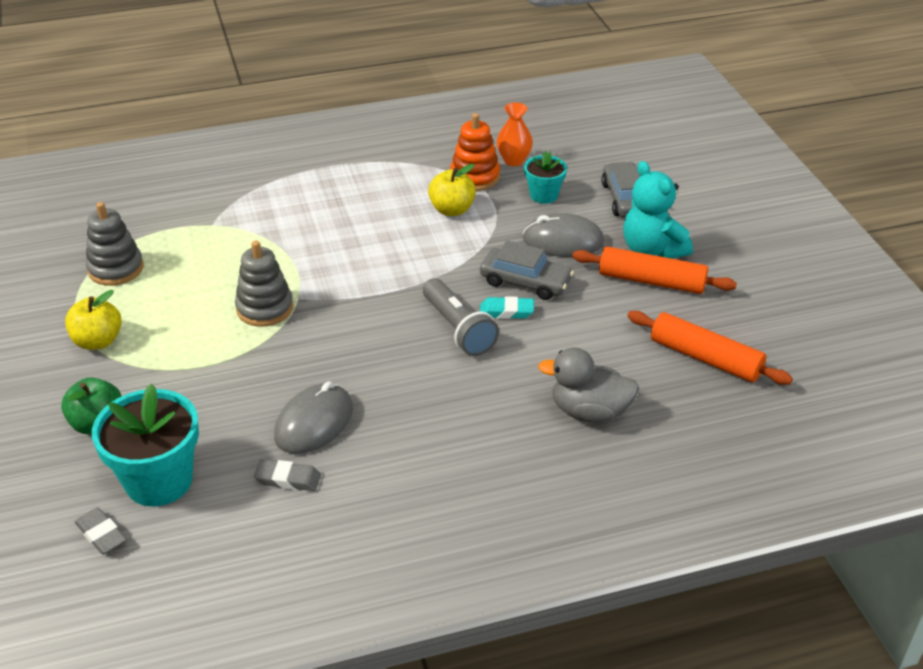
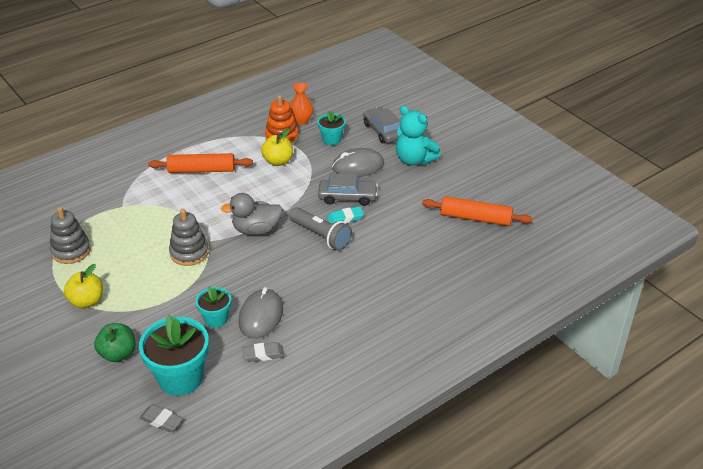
camera: 20 degrees left, 0 degrees up
grey duck [538,347,639,423] -> grey duck moved to [221,193,283,235]
orange rolling pin [572,246,737,294] -> orange rolling pin moved to [148,153,253,173]
none -> turquoise flower pot [196,287,231,328]

